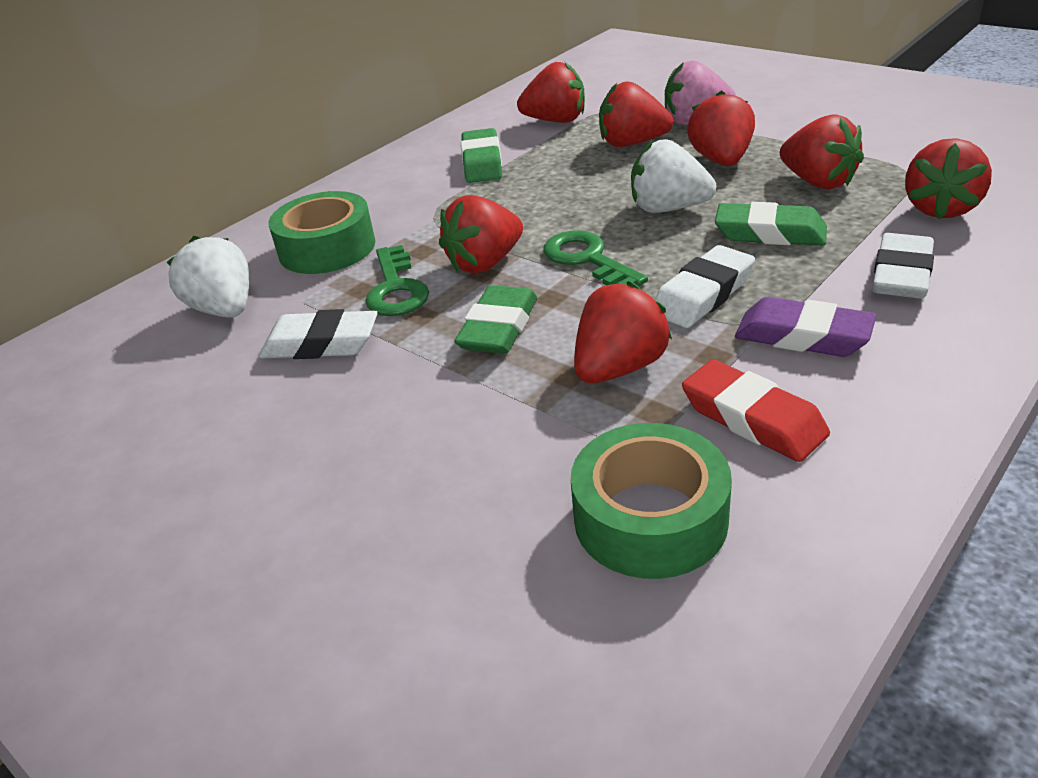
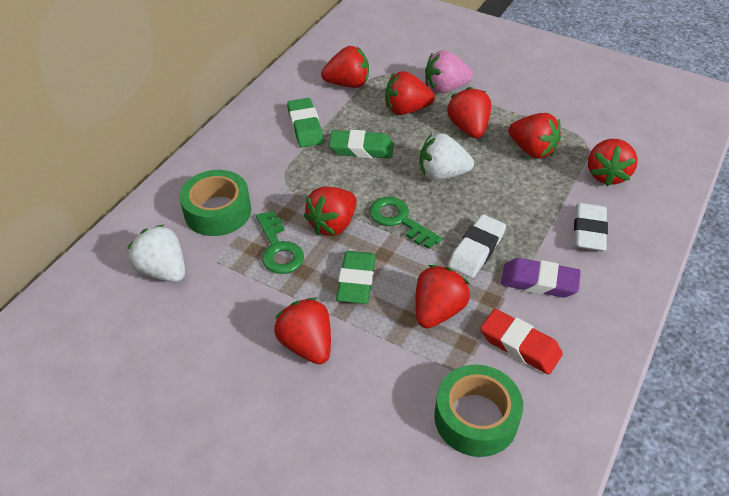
camera: 15 degrees left, 10 degrees up
white eraser [259,309,378,359] -> none
green eraser [715,202,827,246] -> green eraser moved to [329,130,394,159]
none -> red strawberry [274,298,331,364]

